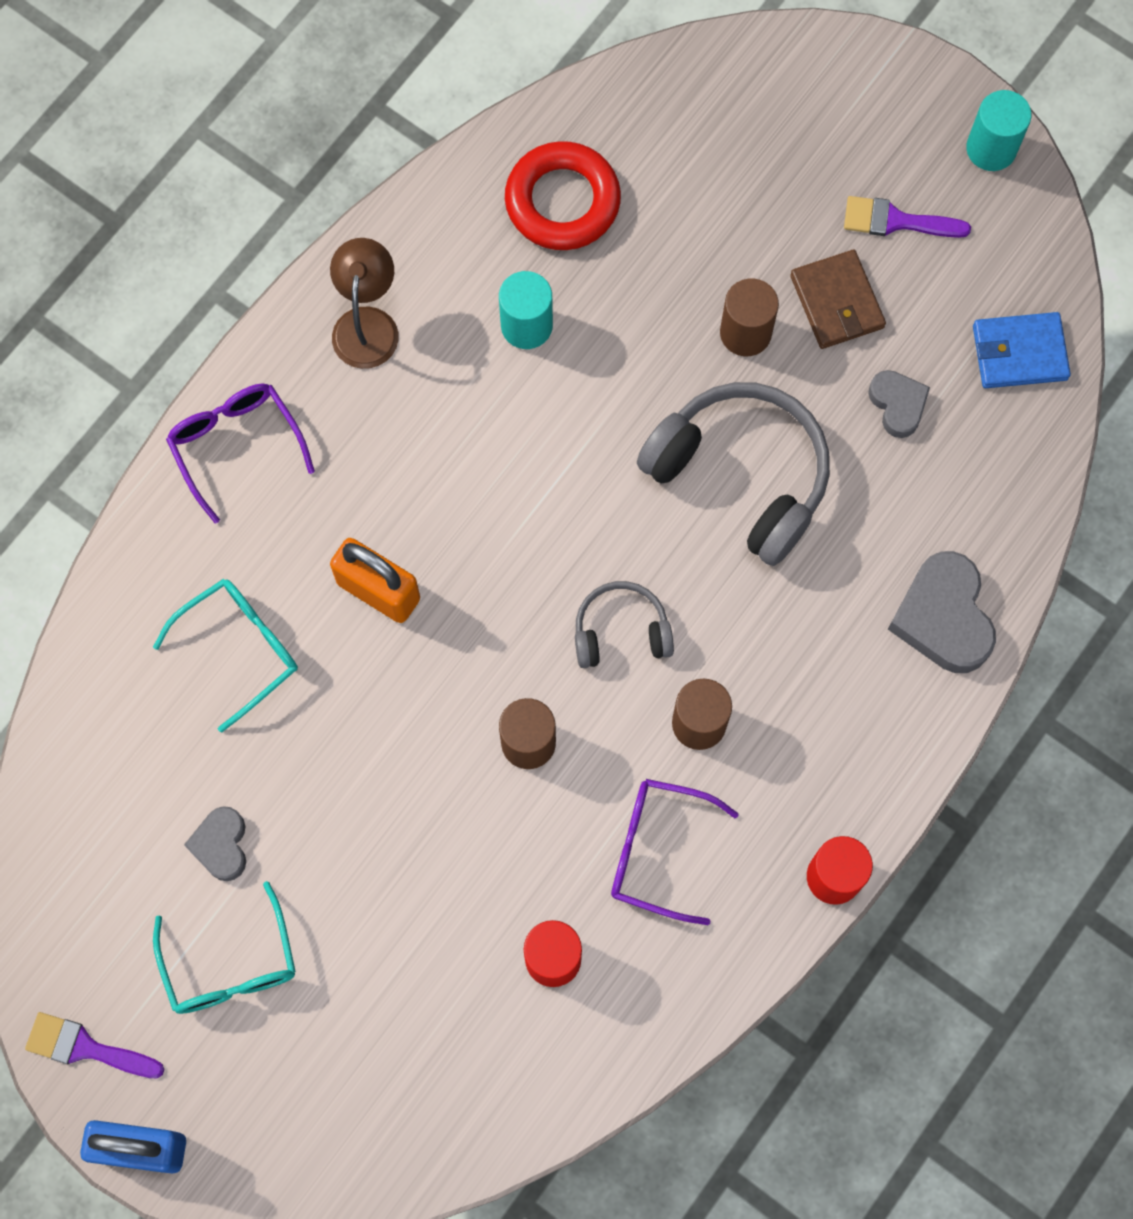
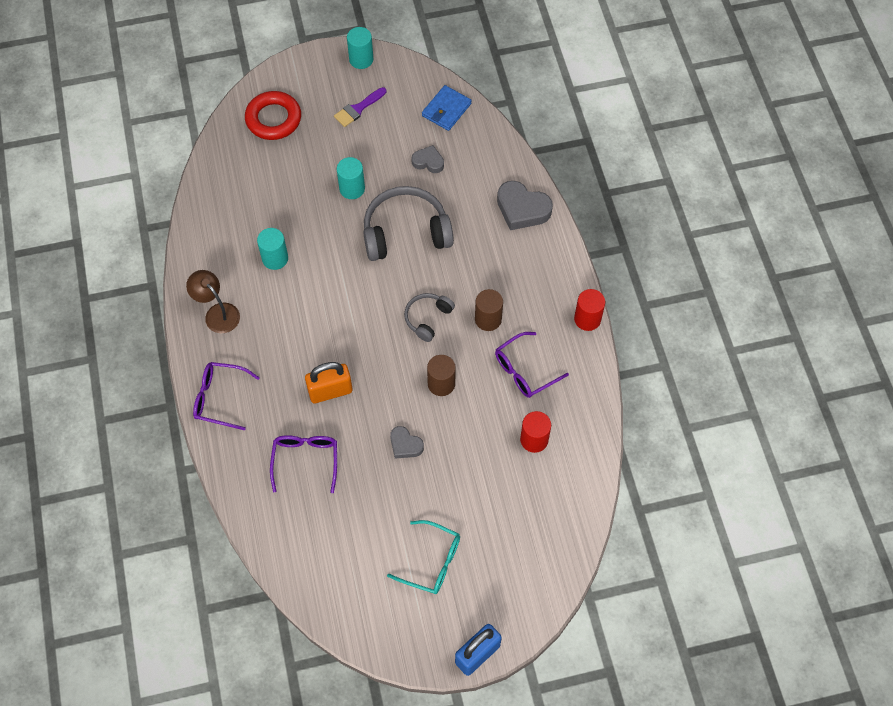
camera: 50 degrees left, 10 degrees down
purple brush [25,1012,165,1078] -> none
turquoise glasses [153,579,298,732] -> purple glasses [270,435,337,493]
grey heart [184,806,246,881] -> grey heart moved to [390,426,424,458]
red ring [505,141,621,250] -> red ring moved to [245,91,301,140]
brown cylinder [720,278,779,356] -> turquoise cylinder [337,157,365,199]
brown wallet [790,250,886,349] -> none

